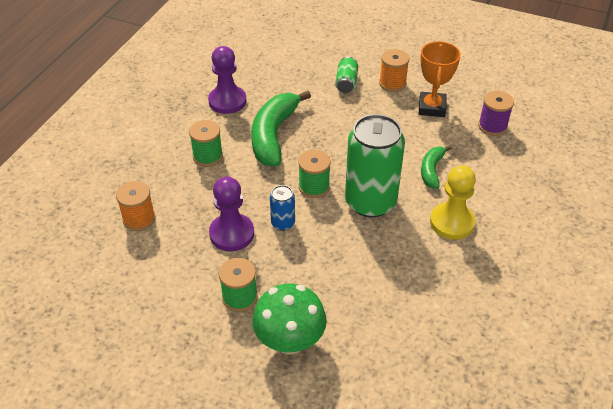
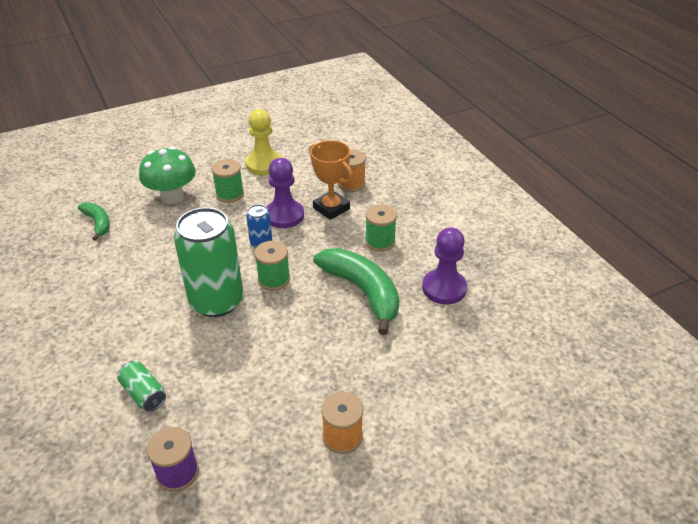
camera: 130 degrees right, 5 degrees down
green can [335,57,358,93] -> green can moved to [117,361,166,412]
orange trophy [419,41,461,117] -> orange trophy moved to [309,140,353,220]
green banana [421,146,452,189] -> green banana moved to [78,202,110,241]
yellow pawn [430,165,476,240] -> yellow pawn moved to [246,109,281,175]

